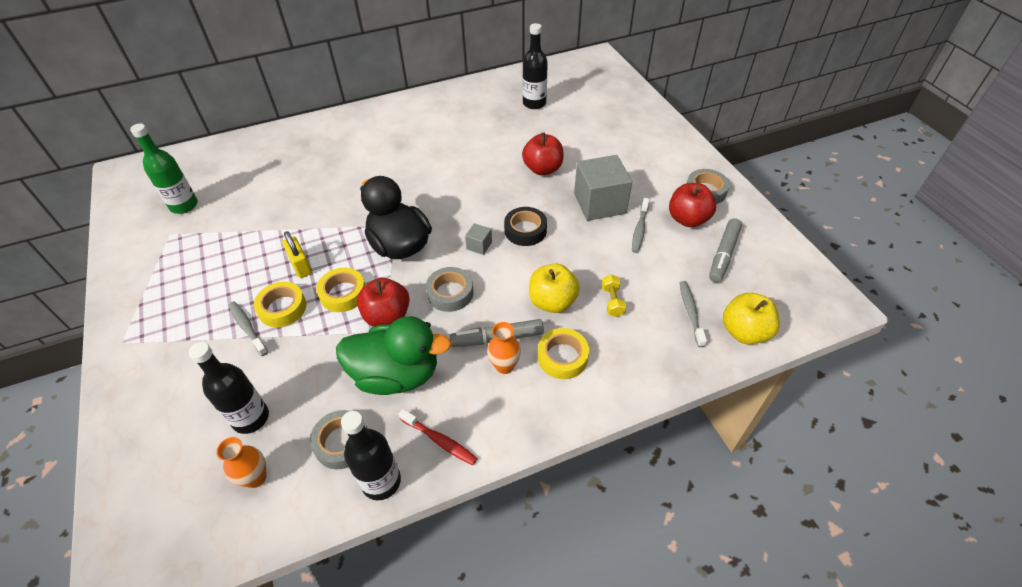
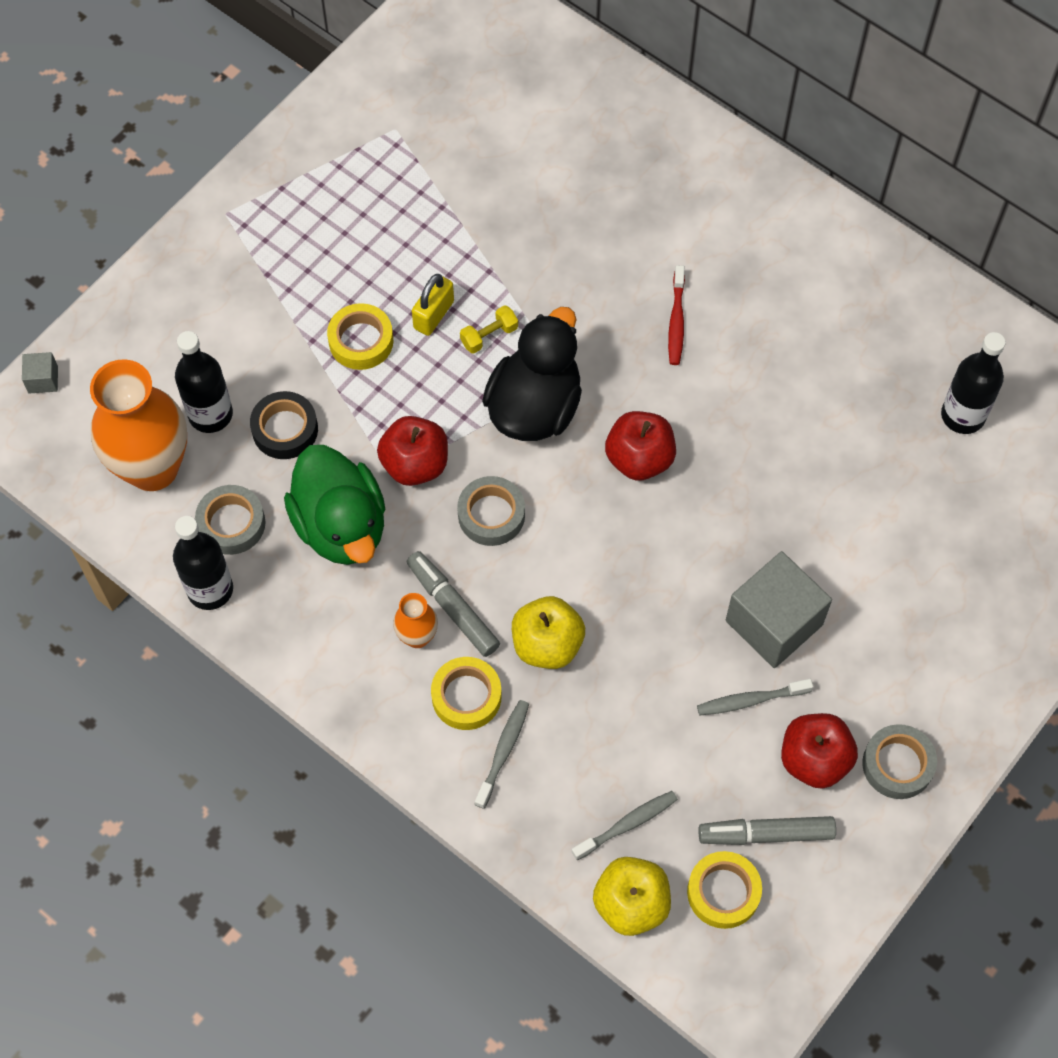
camera: 60 degrees right, 15 degrees up
green bottle [130,124,198,214] -> none
orange vase [216,437,266,488] -> orange vase [90,359,187,491], size x2.16
grey toothbrush [228,301,268,356] -> grey toothbrush moved to [475,700,529,809]
yellow tape [316,268,365,312] -> yellow tape moved to [687,851,762,929]
red toothbrush [398,409,478,465] -> red toothbrush moved to [668,265,685,365]
grey cube [465,223,492,255] -> grey cube moved to [22,352,58,394]
black tape [504,207,547,246] -> black tape moved to [250,391,318,459]
red apple [522,132,564,175] -> red apple moved to [605,411,676,481]
yellow dumbbell [602,275,626,317] -> yellow dumbbell moved to [460,305,518,353]

